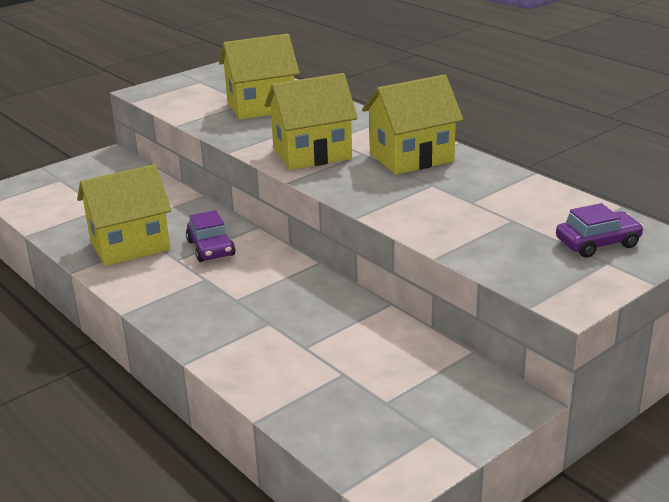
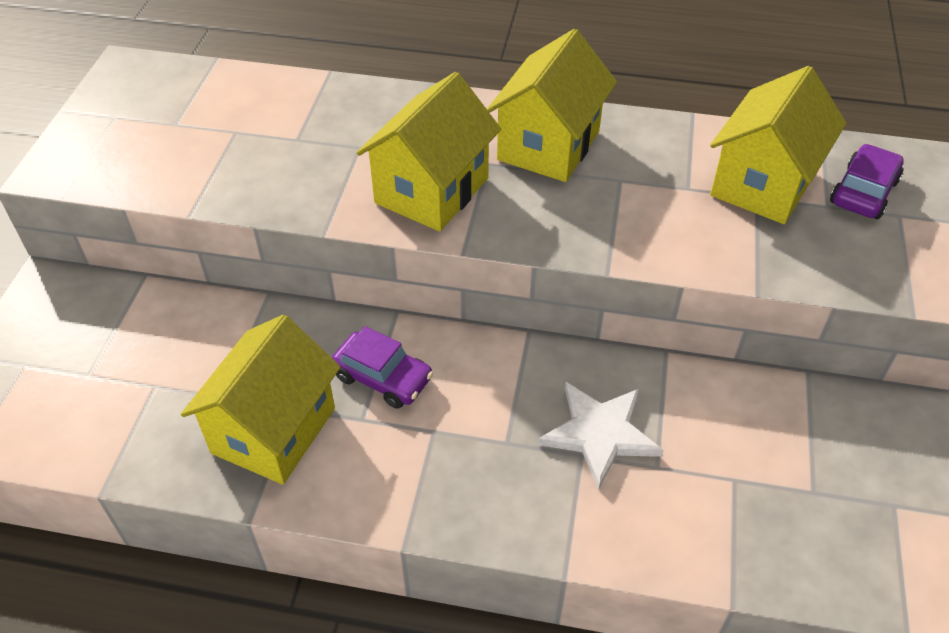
camera: 40 degrees left, 20 degrees up
yellow house [219,34,300,120] -> yellow house moved to [710,66,846,224]
none -> white star [538,382,664,490]

